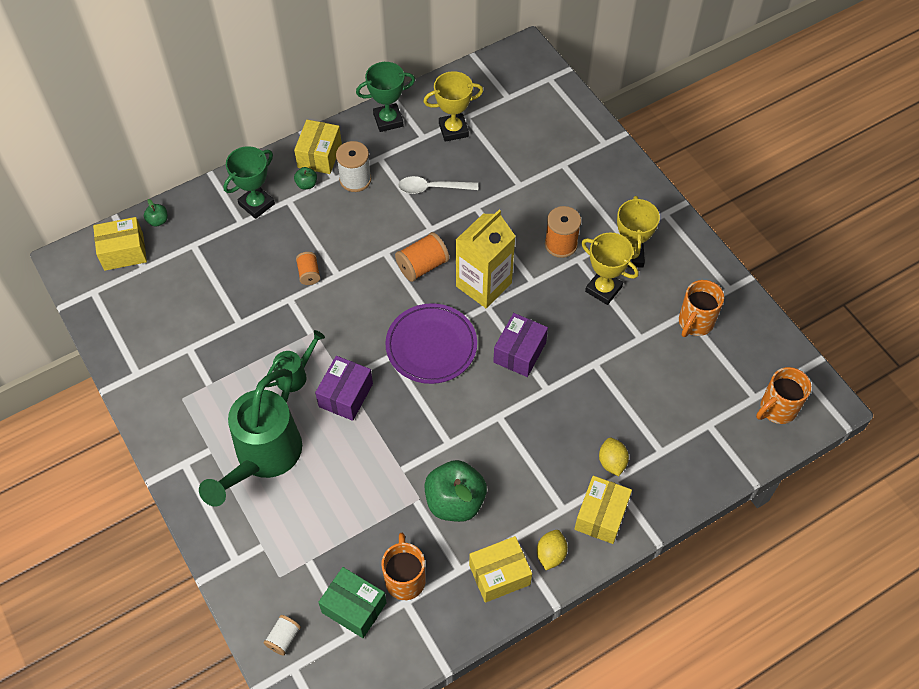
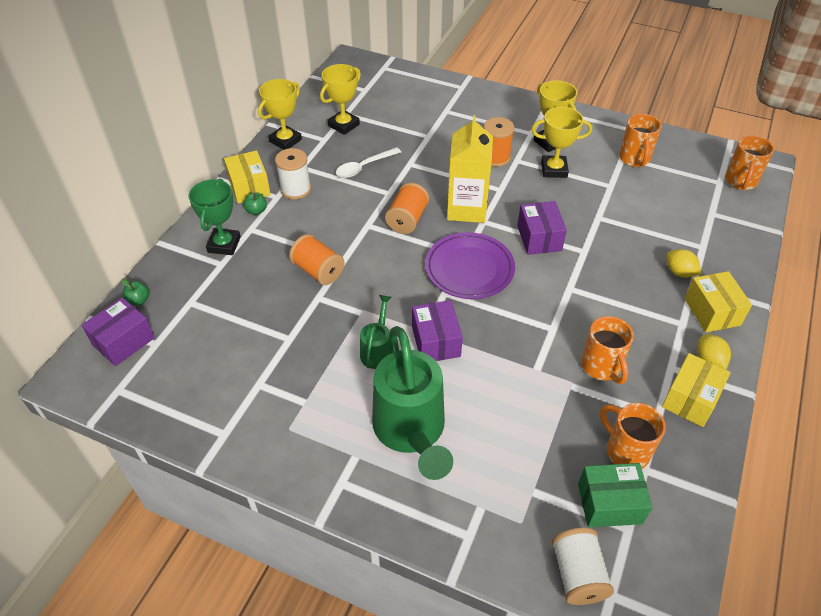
camera: 35 degrees left, 10 degrees down
yellow box [93,217,147,271] -> purple box [81,298,155,366]
white spool [263,615,301,656] -> white spool [552,528,614,605], size x1.62
orange spool [296,252,320,285] -> orange spool [289,234,344,285], size x1.62
green trophy [356,62,415,132] -> yellow trophy [258,79,302,150]
green apple [424,460,487,522] -> orange mug [581,316,634,384]

